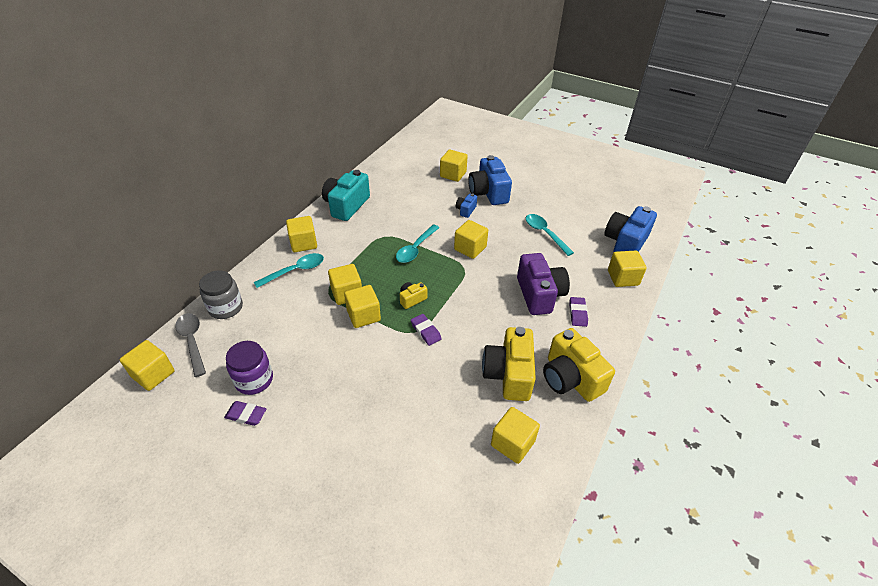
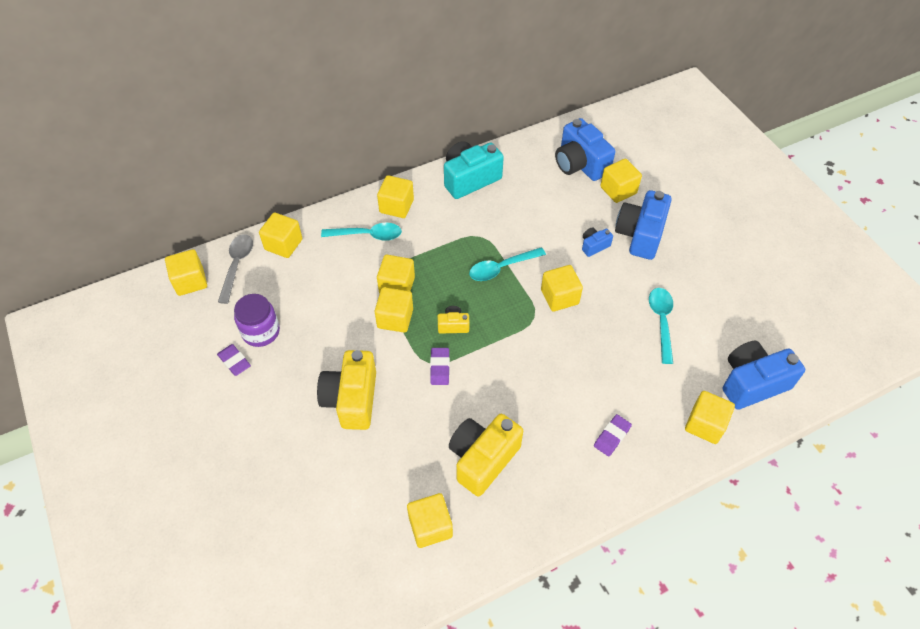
camera: 35 degrees right, 10 degrees up
grey jar [199,270,243,319] -> yellow cube [259,212,302,258]
purple camera [517,253,570,315] -> none
yellow camera [543,328,615,402] -> yellow camera moved to [317,350,376,430]
none -> blue camera [555,118,615,181]

